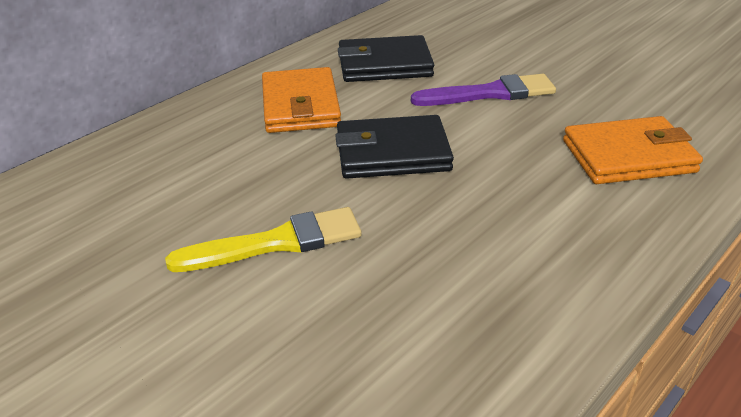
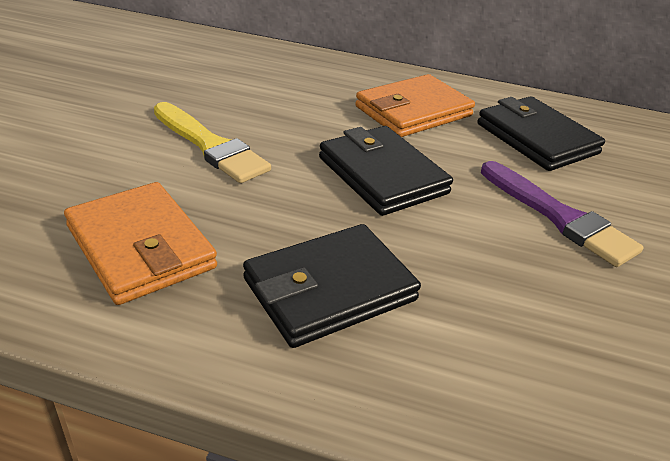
camera: 60 degrees right, 0 degrees up
orange wallet [563,116,703,184] -> orange wallet moved to [64,182,217,305]
none -> black wallet [243,224,421,348]

